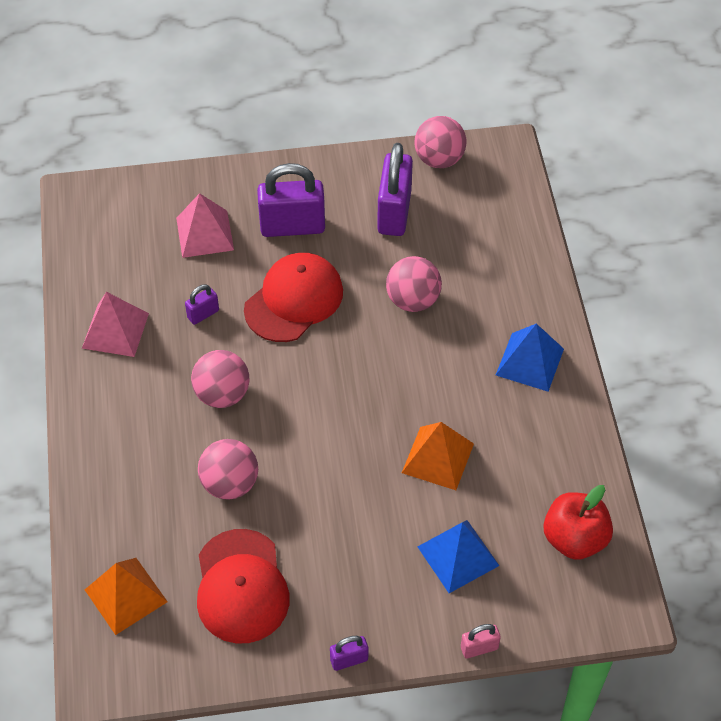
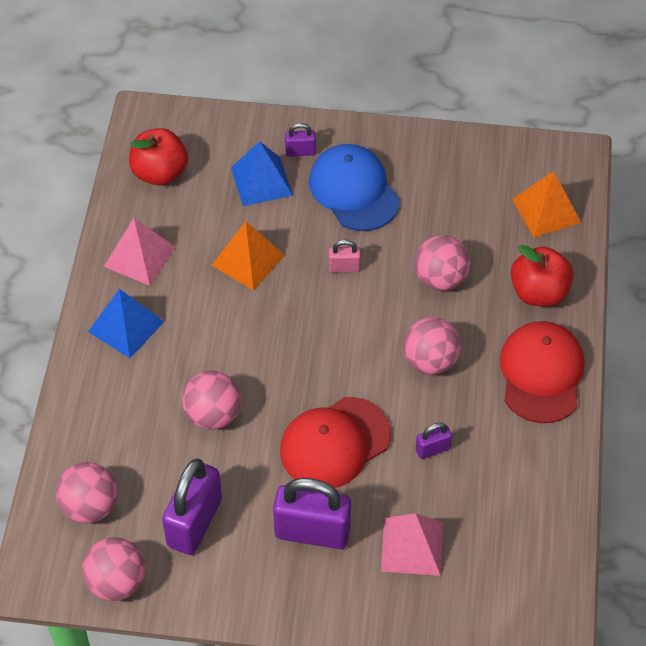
camera: 165 degrees left, 0 degrees up
pink pyramid [82,292,149,357] -> pink pyramid moved to [104,218,176,286]
red cap [197,529,290,644] -> red cap moved to [500,321,584,423]
purple padlock [330,636,368,671] -> purple padlock moved to [285,123,316,157]
pink padlock [461,624,501,658] -> pink padlock moved to [329,240,361,273]
none -> pink ball [56,462,118,524]
none -> blue cap [309,144,400,231]
none -> red apple [511,245,574,307]

